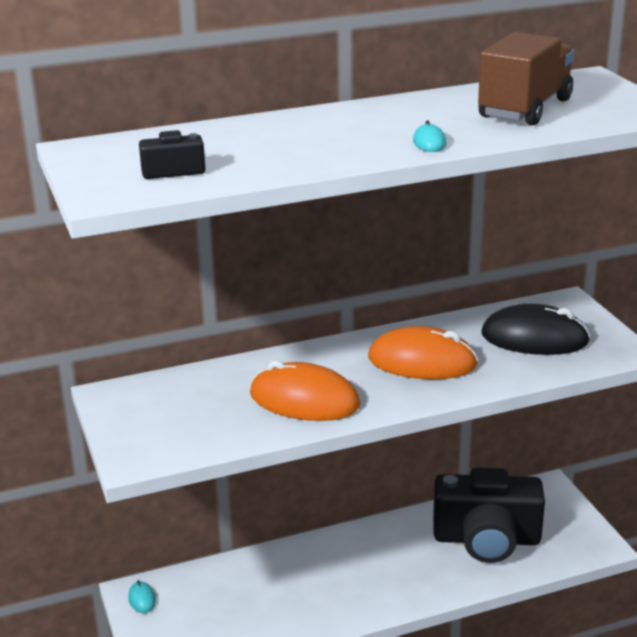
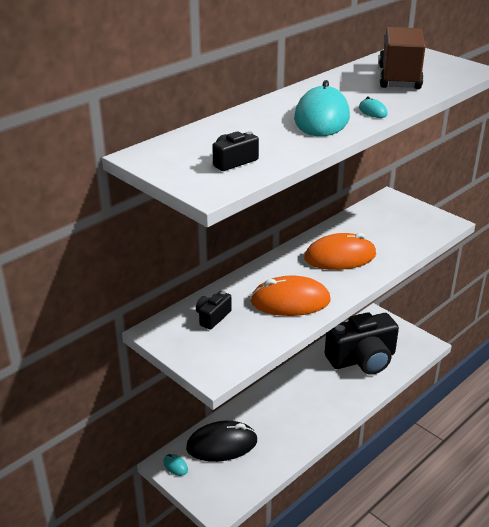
camera: 25 degrees left, 5 degrees up
black mouse [481,304,590,355] -> black mouse moved to [186,421,257,462]
none -> black camera [196,291,232,330]
none -> turquoise mouse [294,80,350,136]

